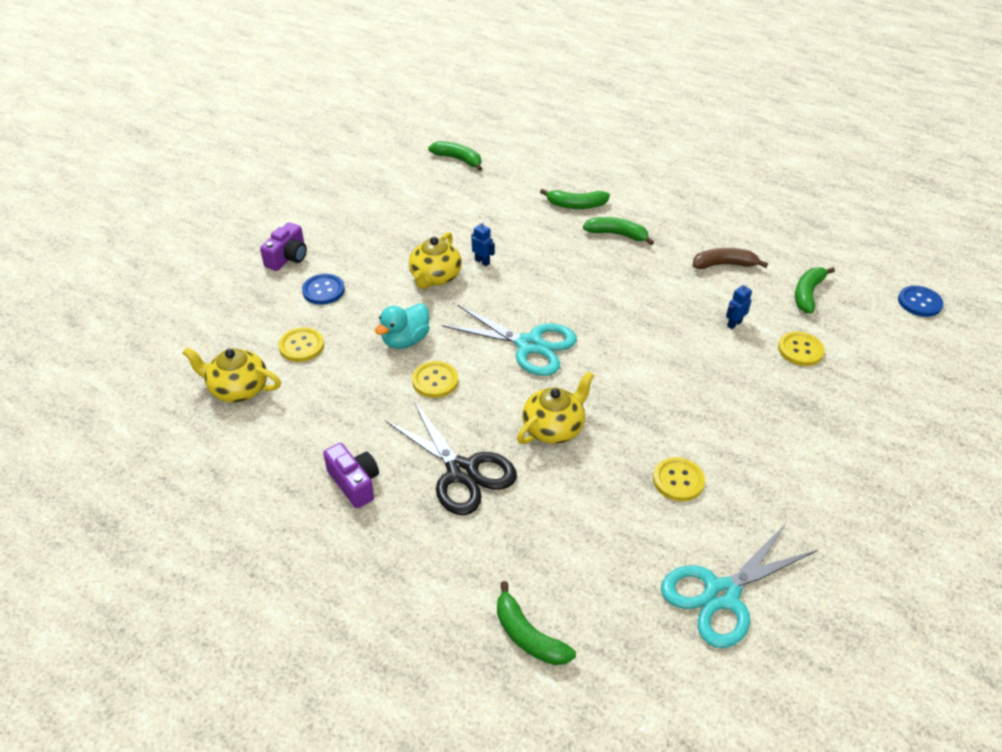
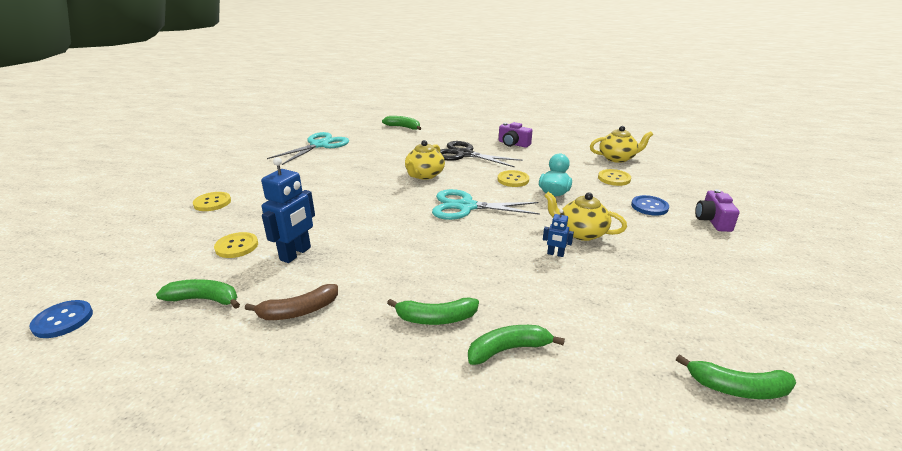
camera: 160 degrees right, 15 degrees down
yellow teapot [409,232,462,289] -> yellow teapot turned 60 degrees counterclockwise [544,192,627,241]
yellow button [653,457,705,501] -> yellow button moved to [193,192,231,211]
blue robot [726,283,752,329] -> blue robot [261,157,315,263], size x2.03
green banana [795,267,835,313] -> green banana turned 90 degrees counterclockwise [156,279,240,309]

